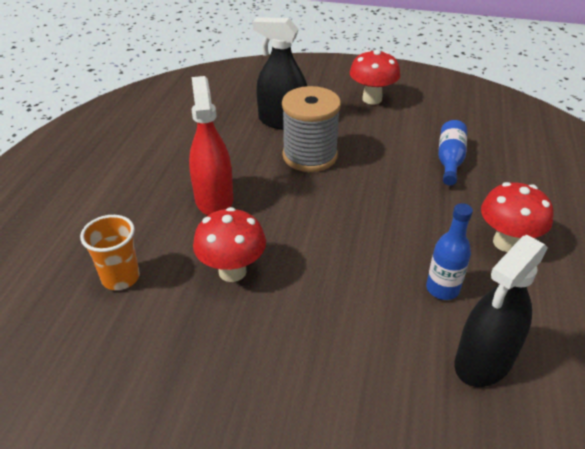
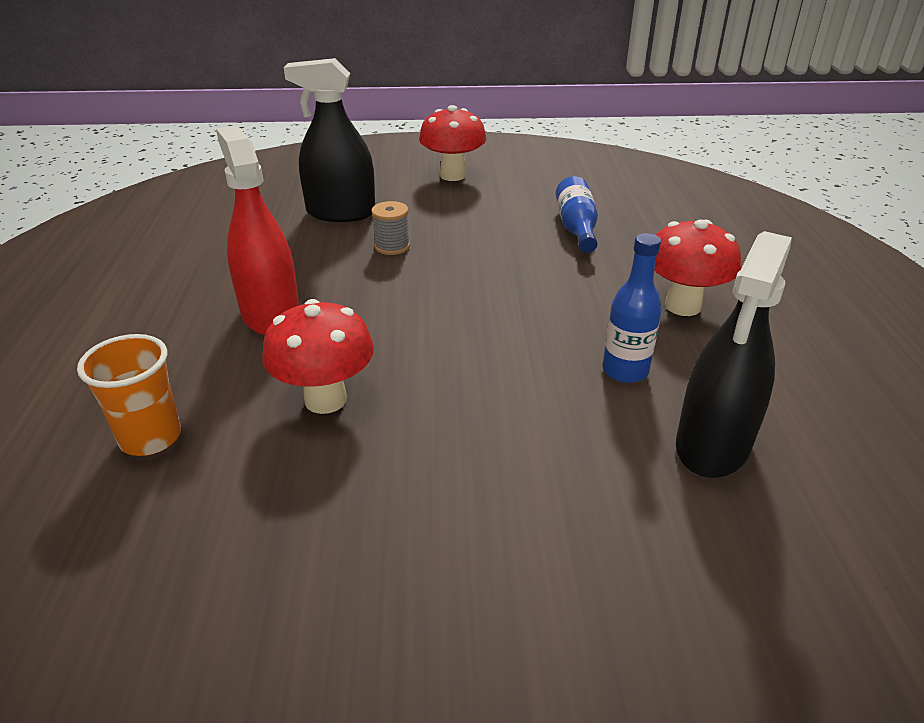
camera: 15 degrees left, 5 degrees down
grey spool [282,86,341,172] -> grey spool [371,201,410,255], size x0.47

